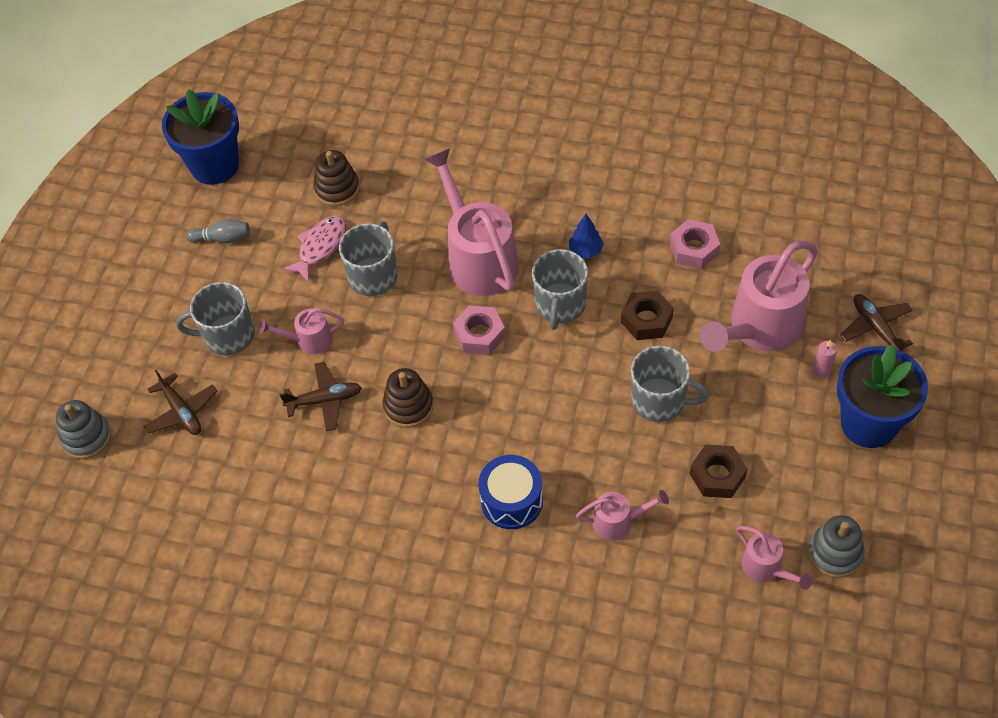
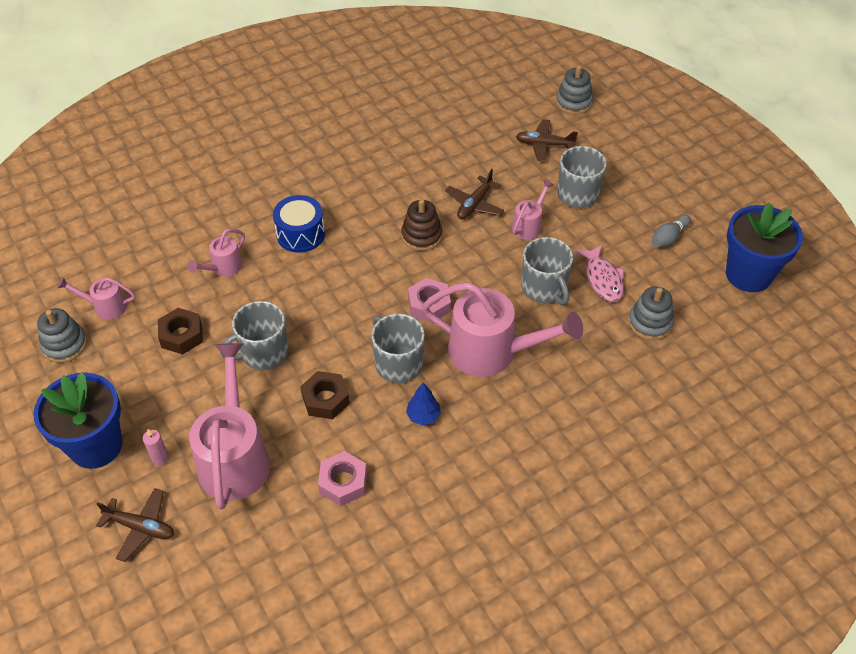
camera: 130 degrees right, 5 degrees down
brown stacking toy [313,150,360,206] -> grey stacking toy [628,286,674,340]

